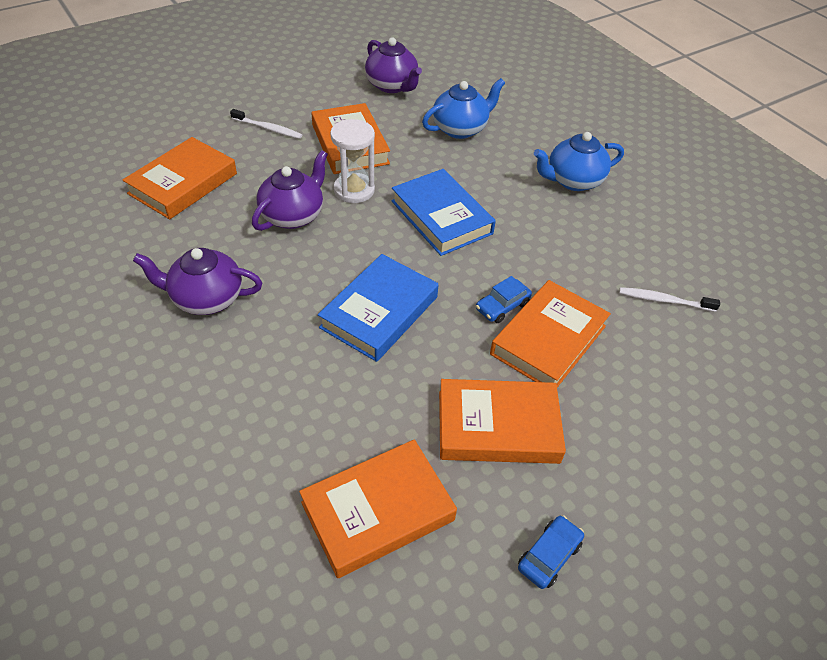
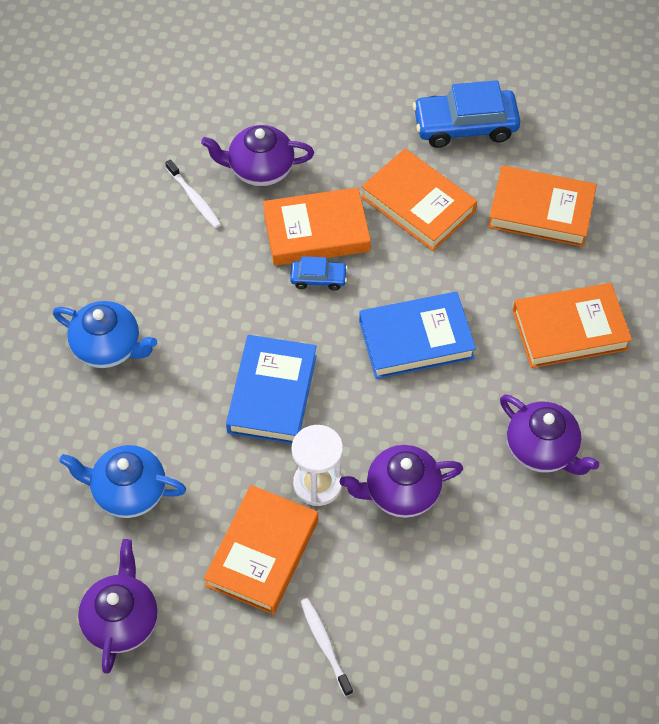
camera: 135 degrees left, 10 degrees up
orange book [123,137,237,219] -> orange book moved to [513,283,632,368]
blue car [518,515,584,589] -> blue car [413,80,520,148], size x1.96
none -> purple teapot [201,125,314,186]

